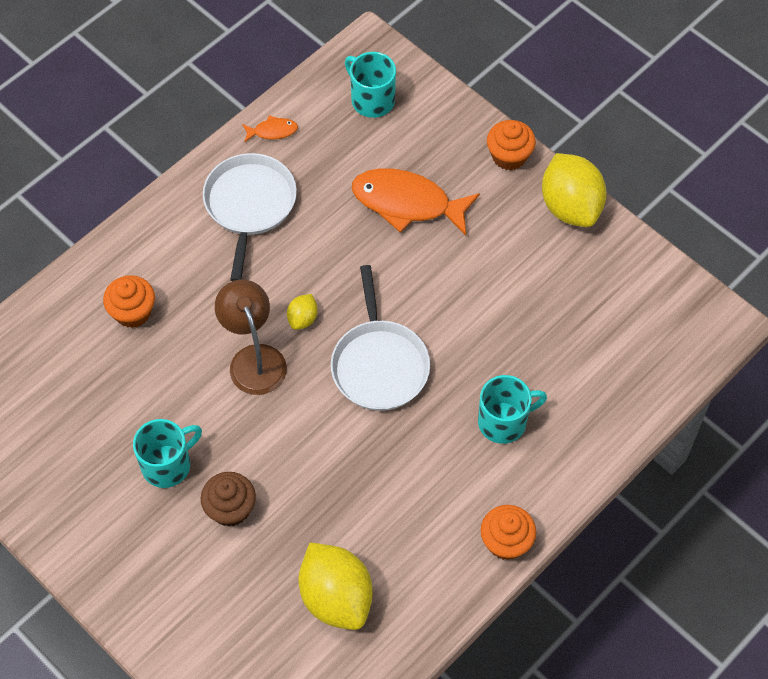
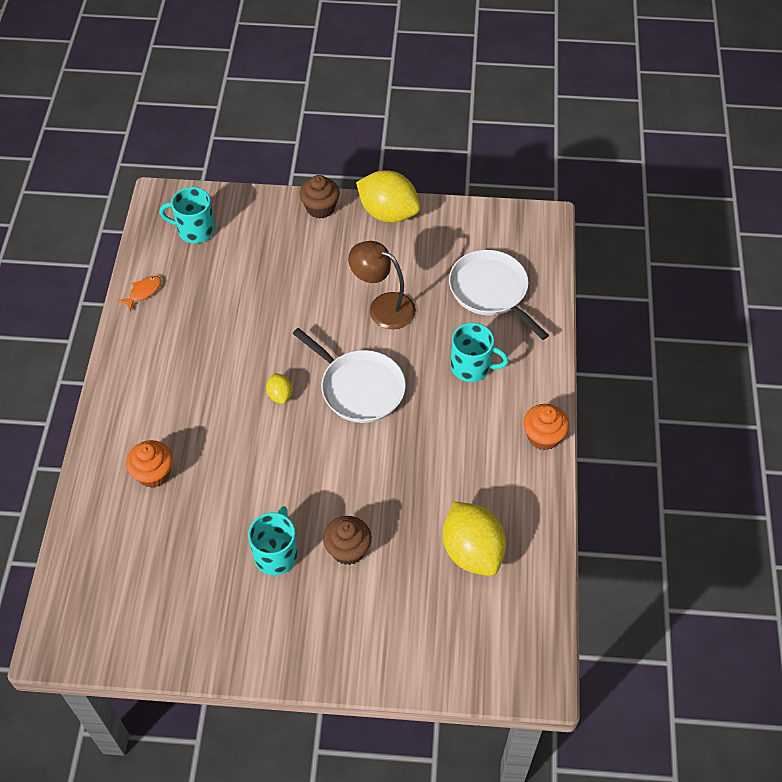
camera: 40 degrees left, 5 degrees down
white pan [203,153,297,281] -> white pan moved to [449,250,549,340]
brown lamp [215,280,287,395] -> brown lamp moved to [348,241,416,329]
yellow lemon [298,543,373,630] -> yellow lemon turned 45 degrees clockwise [443,501,506,576]
orange fish [352,168,480,235] -> none
turquoise mug [478,375,547,444] -> turquoise mug turned 75 degrees clockwise [451,323,509,382]
orange cupcake [487,120,536,171] -> brown cupcake [300,175,340,219]

